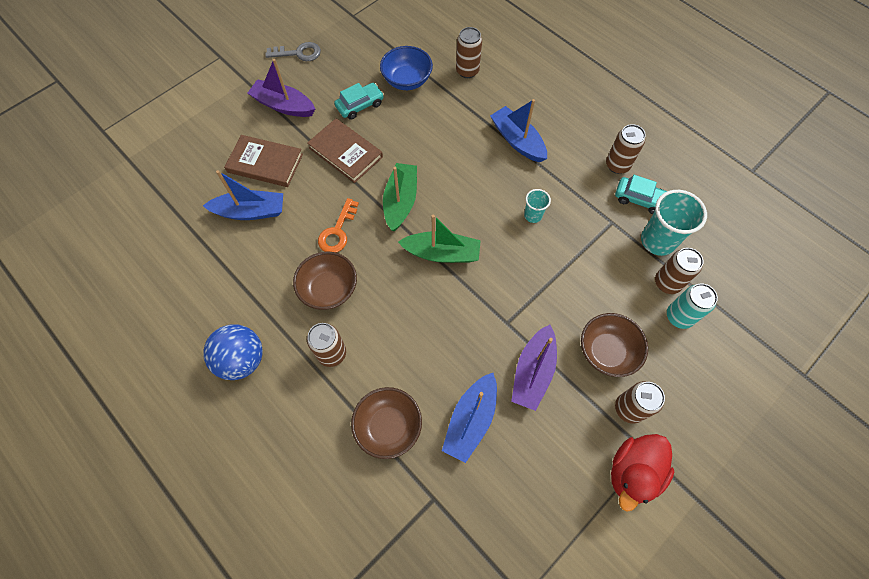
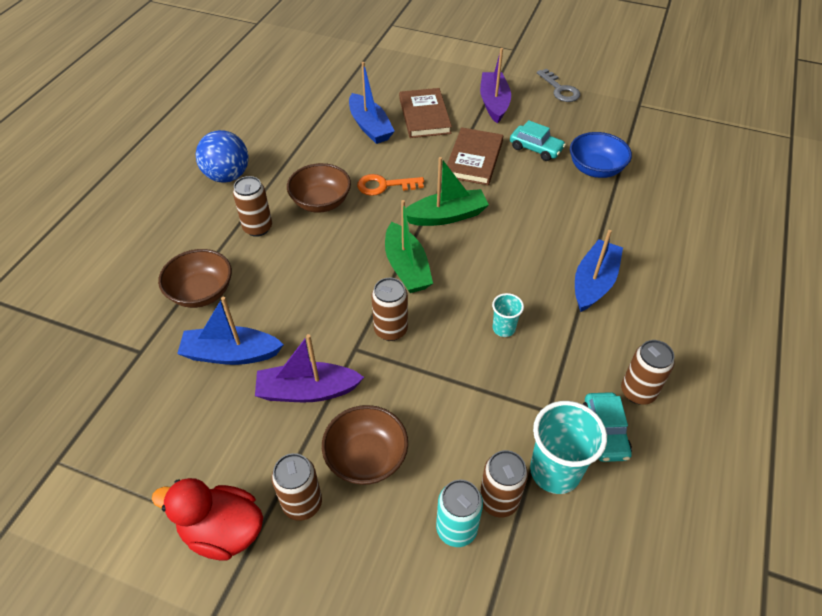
camera: 65 degrees right, 15 degrees down
brown can [456,27,482,78] -> brown can moved to [372,278,408,341]

